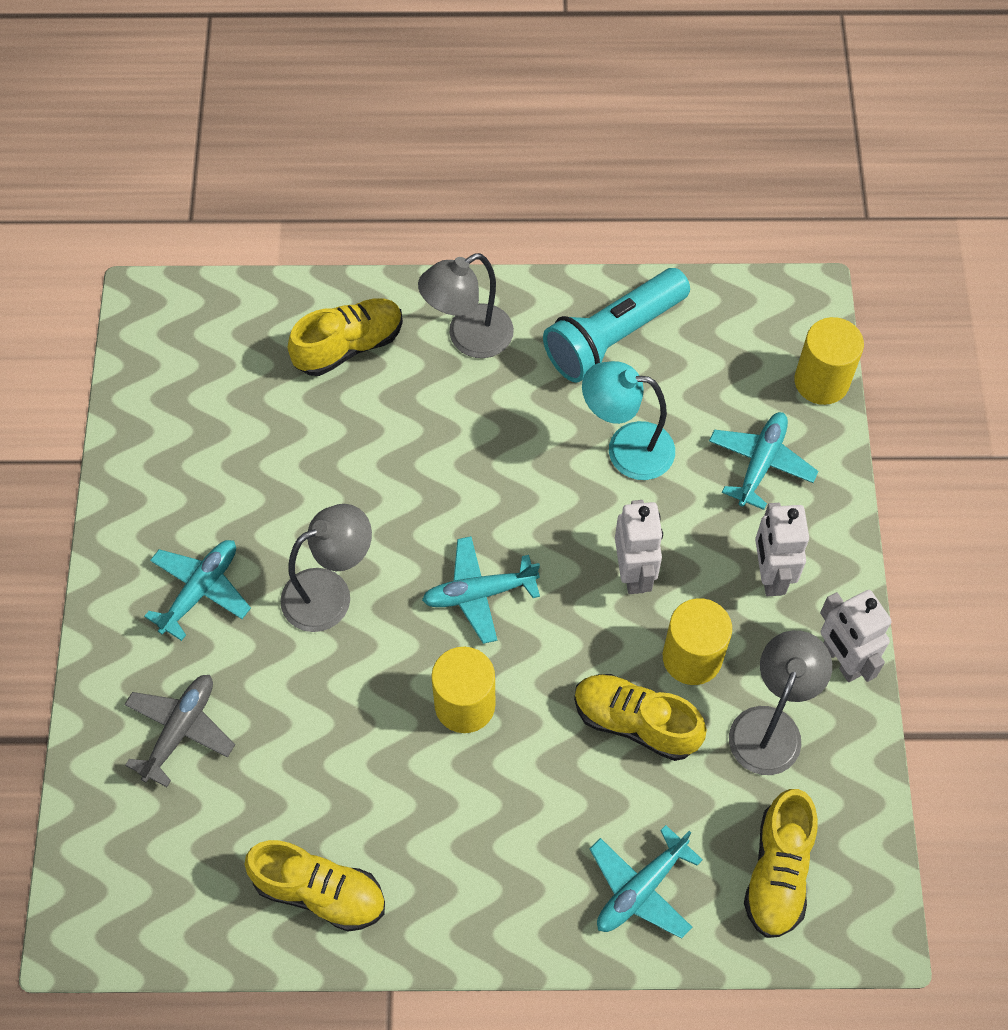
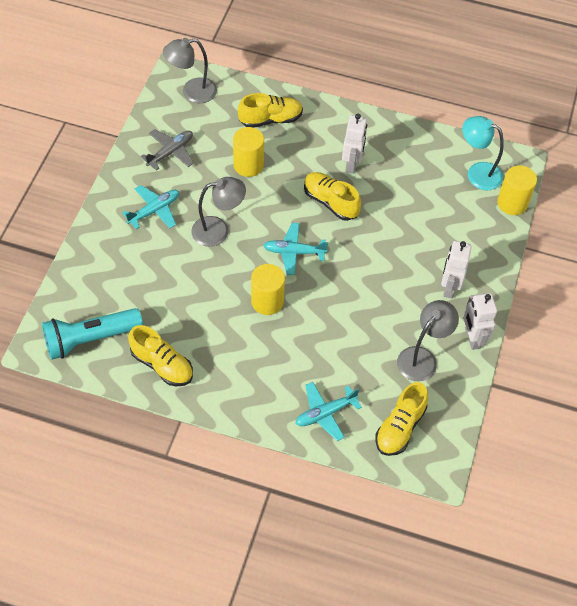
camera: 15 degrees right, 5 degrees down
grey plane [124,675,235,787] -> grey plane moved to [141,129,194,171]
grey lamp [418,253,514,358] -> grey lamp moved to [163,38,217,103]
turquoise flashlight [543,268,690,383] -> turquoise flashlight moved to [42,308,143,360]
yellow shoe [574,674,707,761] -> yellow shoe moved to [304,172,361,221]
turquoise lamp [582,361,675,480] -> turquoise lamp moved to [462,116,504,190]
white robot [615,500,663,594] -> white robot moved to [342,114,367,174]
yellow cylinder [663,598,732,685] -> yellow cylinder moved to [233,127,264,177]
turquoise plane [709,412,818,510] -> none

